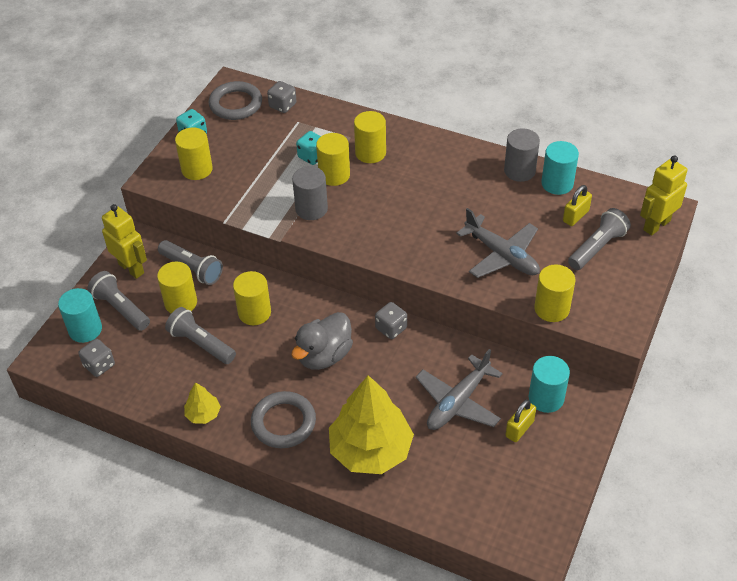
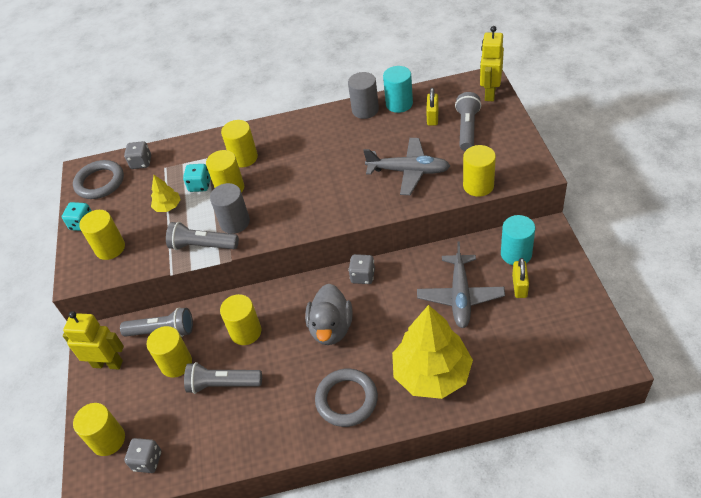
camera: 30 degrees left, 0 degrees up
turquoise cylinder [58,288,102,343] -> yellow cylinder [73,403,125,456]
grey flashlight [88,271,150,331] -> grey flashlight moved to [166,222,239,250]
yellow tree [184,382,221,424] -> yellow tree moved to [151,175,181,212]

